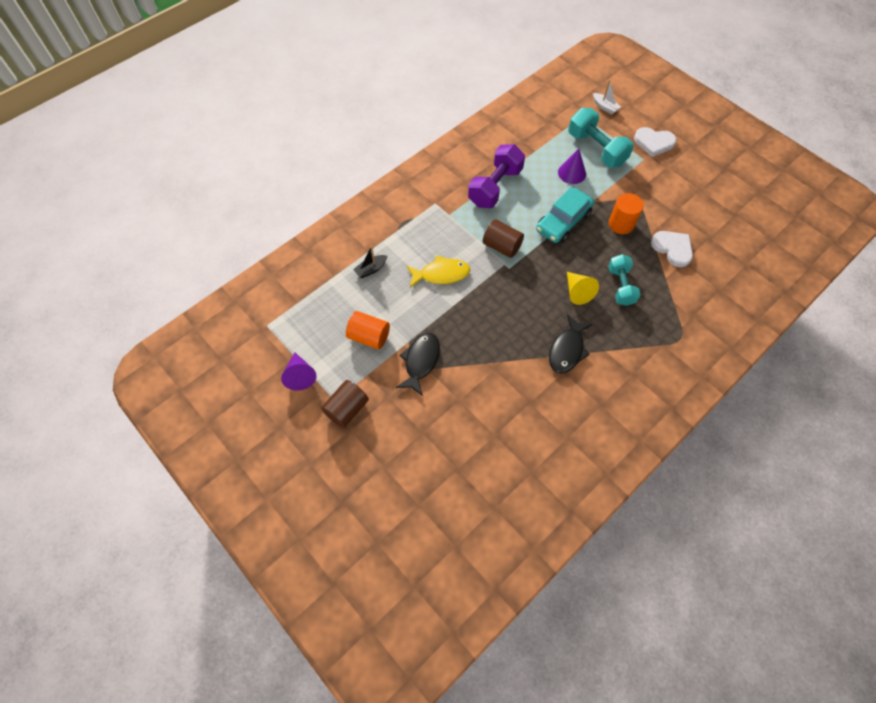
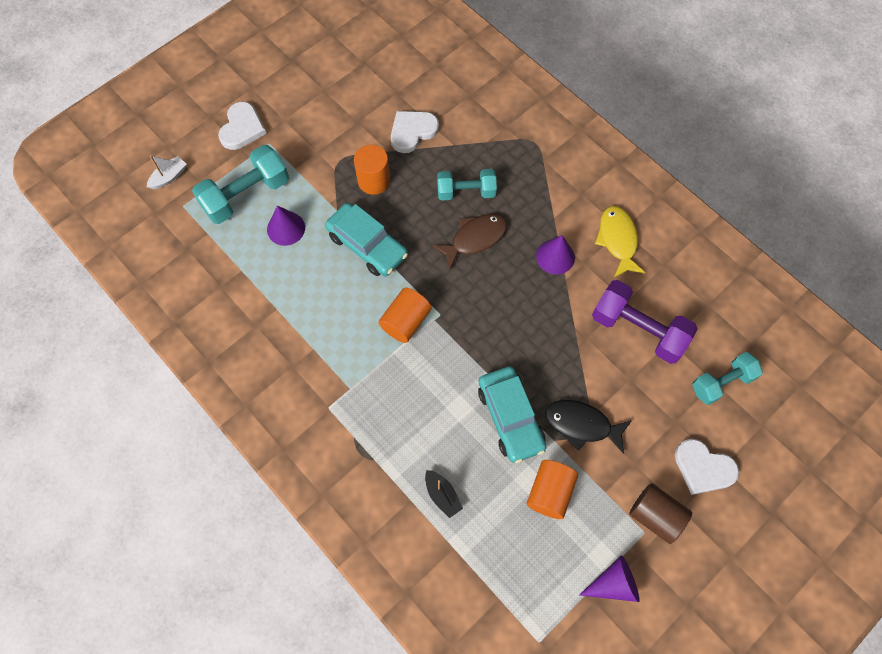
camera: 90 degrees left, 5 degrees up
yellow fish [407,255,470,288] -> yellow fish moved to [595,206,646,277]
purple dumbbell [468,144,525,208] -> purple dumbbell moved to [592,280,698,364]
brown cylinder [483,219,524,258] -> orange cylinder [378,288,432,343]
black fish [549,314,592,373] -> purple cone [536,235,575,275]
yellow cone [567,272,599,305] -> brown fish [432,214,507,270]
none -> turquoise car [478,366,546,463]
none -> white heart [675,439,739,495]
none -> turquoise dumbbell [692,352,763,405]

